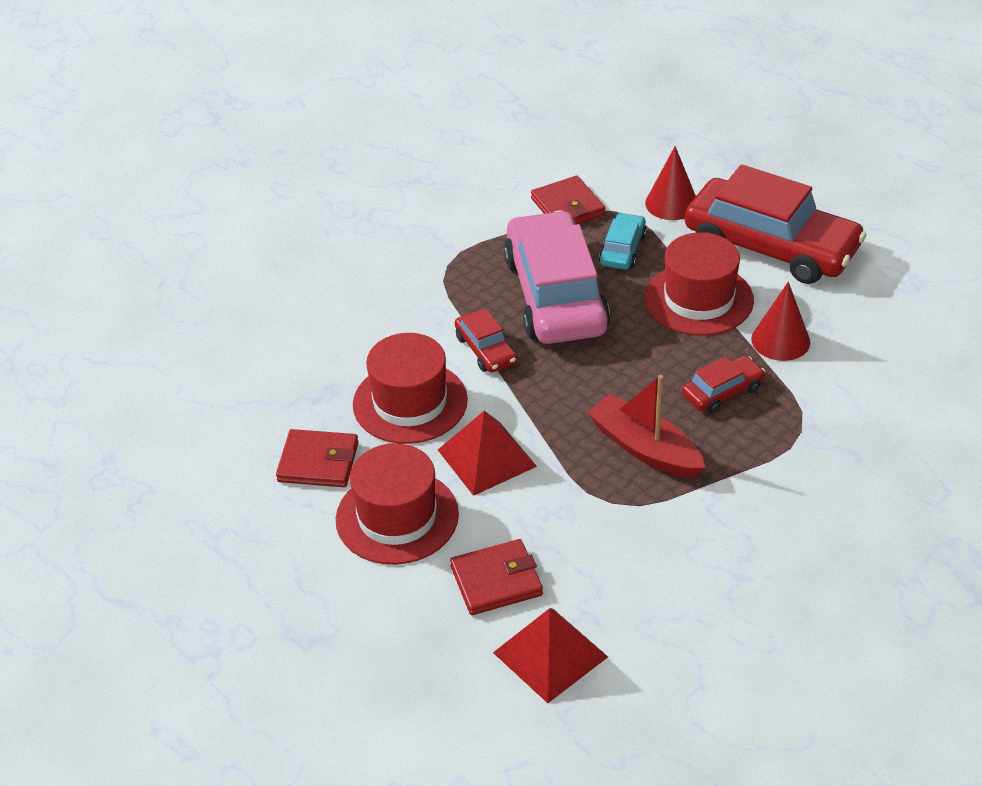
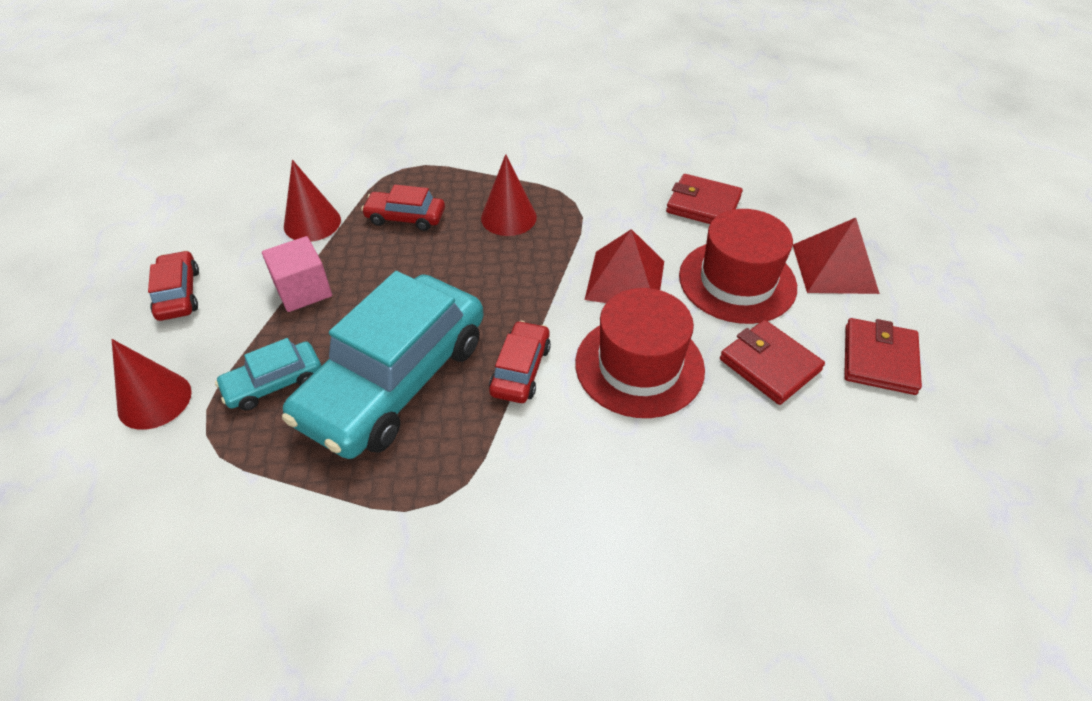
camera: 140 degrees left, 5 degrees up
red pyramid [493,608,608,703] -> red pyramid moved to [793,218,880,294]
pink car [504,210,610,344] -> turquoise car [282,271,484,459]
red wallet [531,175,606,224] -> red wallet moved to [844,318,922,395]
red boat [587,375,706,478] -> red cone [481,154,537,236]
red hat [645,232,754,336] -> pink cube [262,236,332,312]
red car [685,164,867,284] -> red car [148,251,199,321], size x0.45

